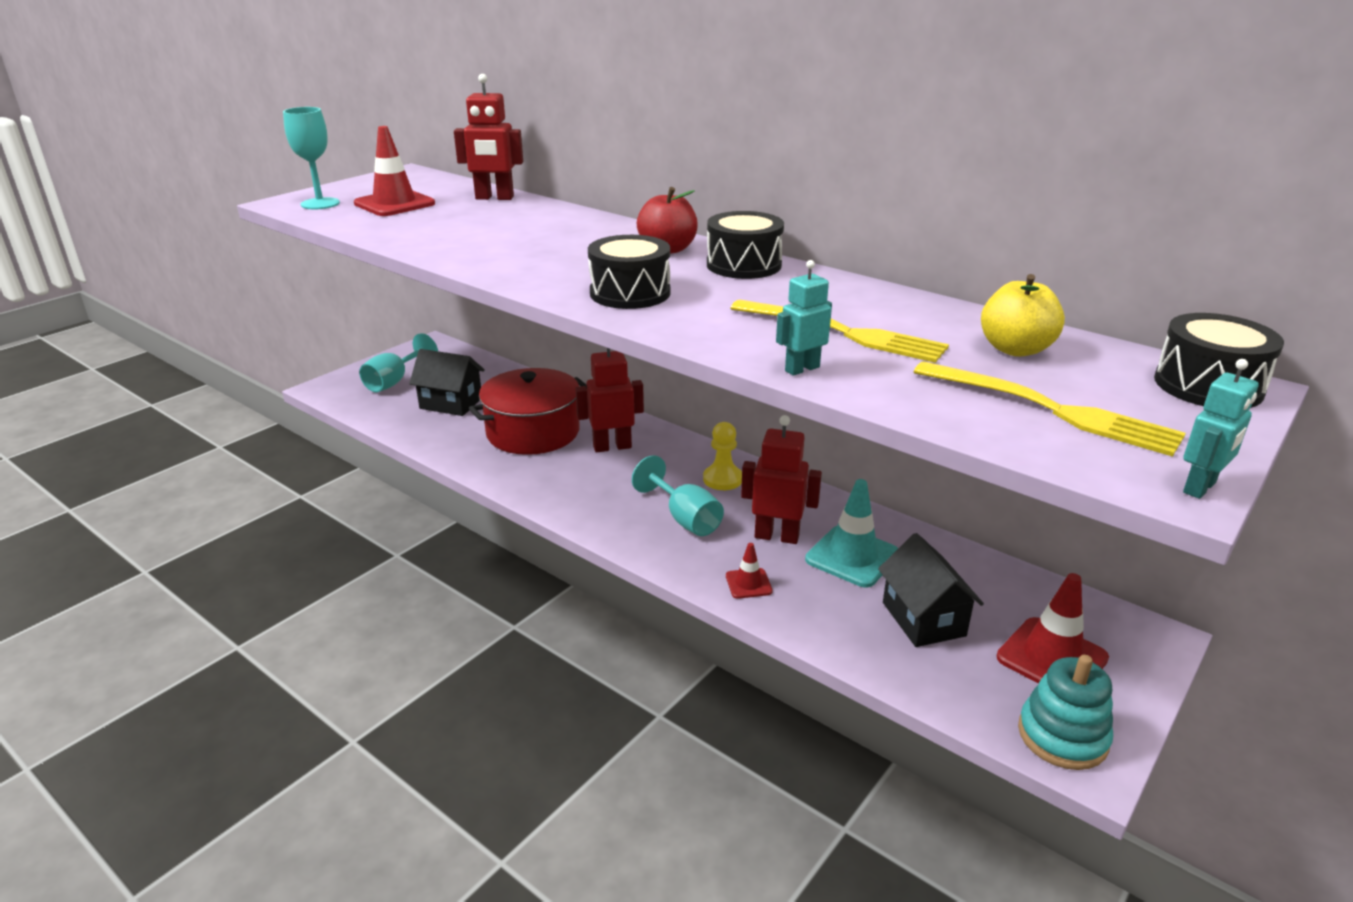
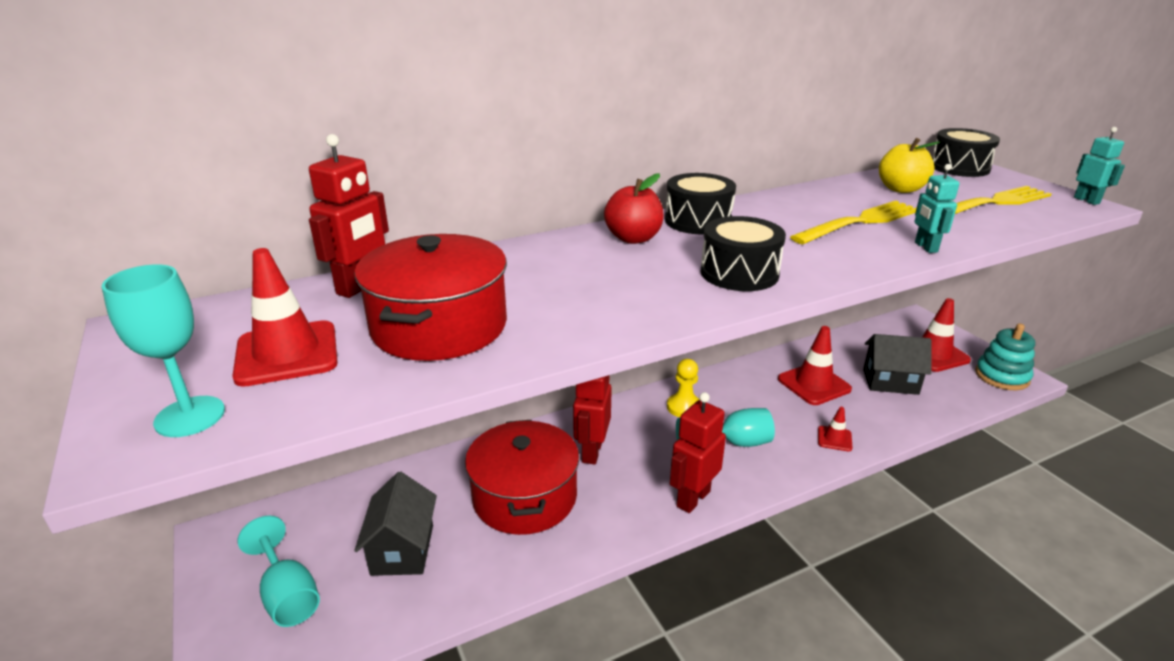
camera: 65 degrees left, 0 degrees up
black house [409,349,485,416] -> black house turned 45 degrees counterclockwise [354,472,437,576]
red robot [741,415,822,544] -> red robot moved to [670,392,726,513]
turquoise traffic cone [805,479,898,587] -> red traffic cone [778,326,852,405]
none -> red pot [354,234,507,361]

